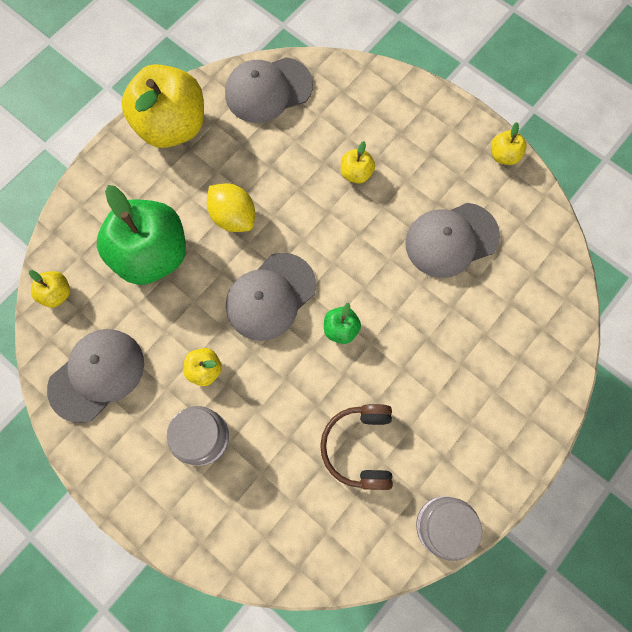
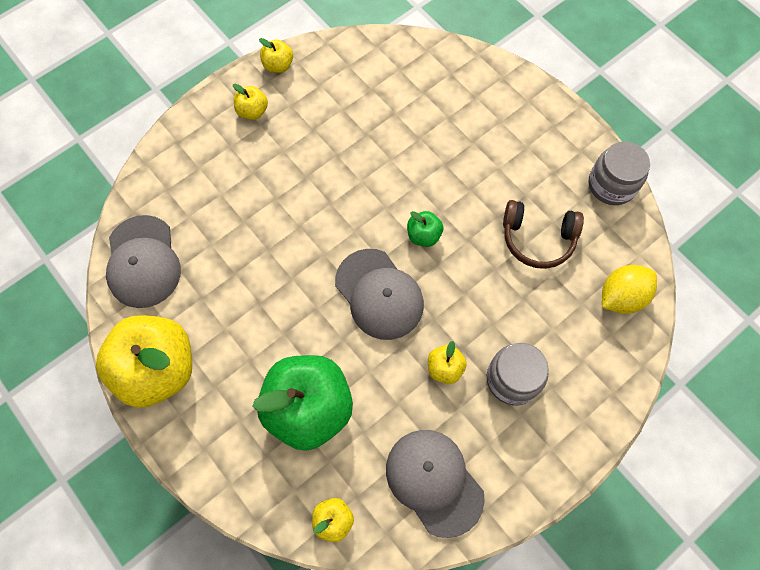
camera: 80 degrees left, 5 degrees down
yellow lemon [207,183,255,232] -> yellow lemon moved to [602,265,657,314]
yellow apple [341,141,375,184] -> yellow apple moved to [233,84,268,120]
grey cap [405,203,500,278] -> none

